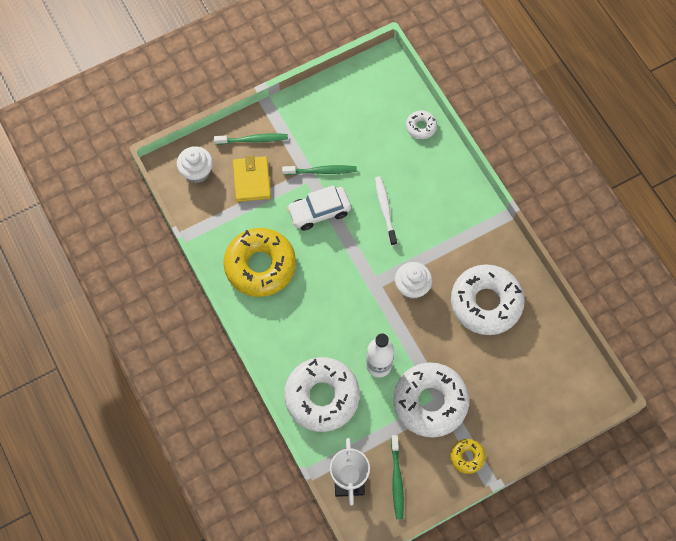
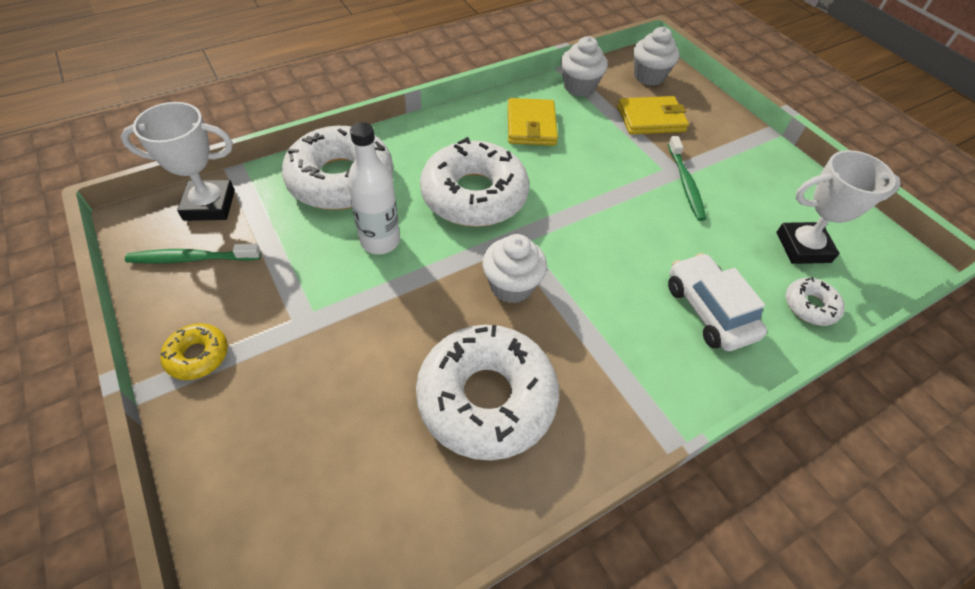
camera: 85 degrees right, 15 degrees down
green toothbrush [214,133,288,145] -> none
yellow donut [223,228,296,297] -> yellow wallet [508,98,558,146]
white car [287,185,351,231] -> white car moved to [668,253,767,351]
white toothbrush [375,176,397,246] -> none
white donut [393,362,469,438] -> white donut moved to [420,137,529,227]
none -> white cupcake [561,36,608,96]
none -> white trophy [776,150,901,264]

